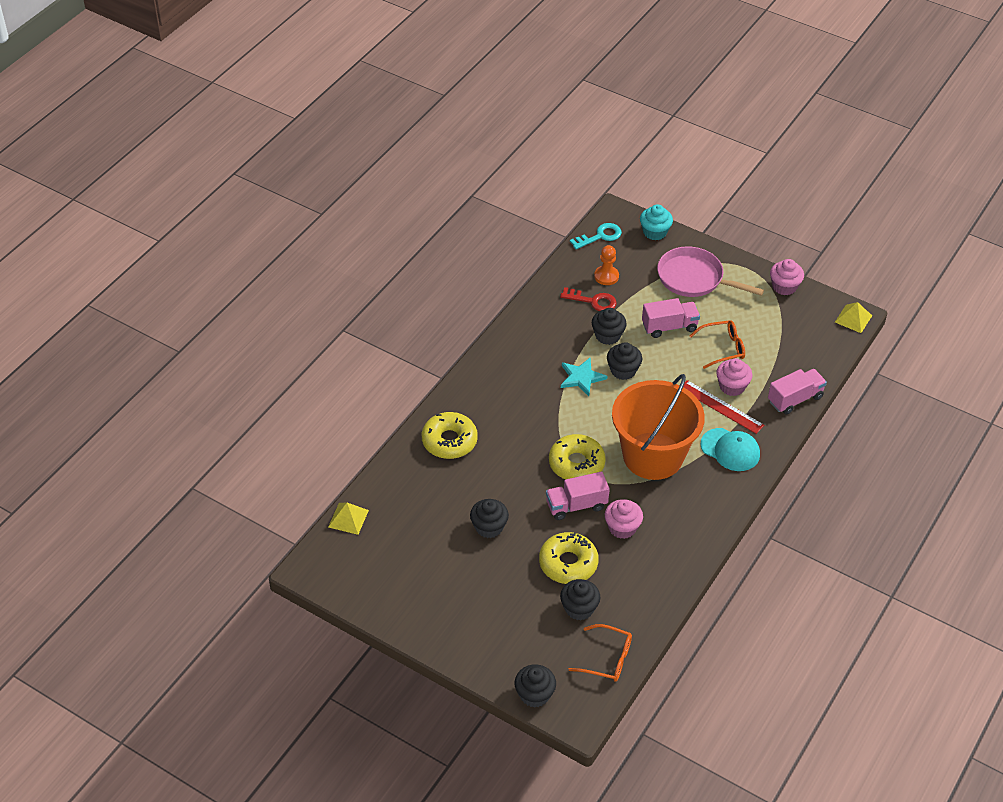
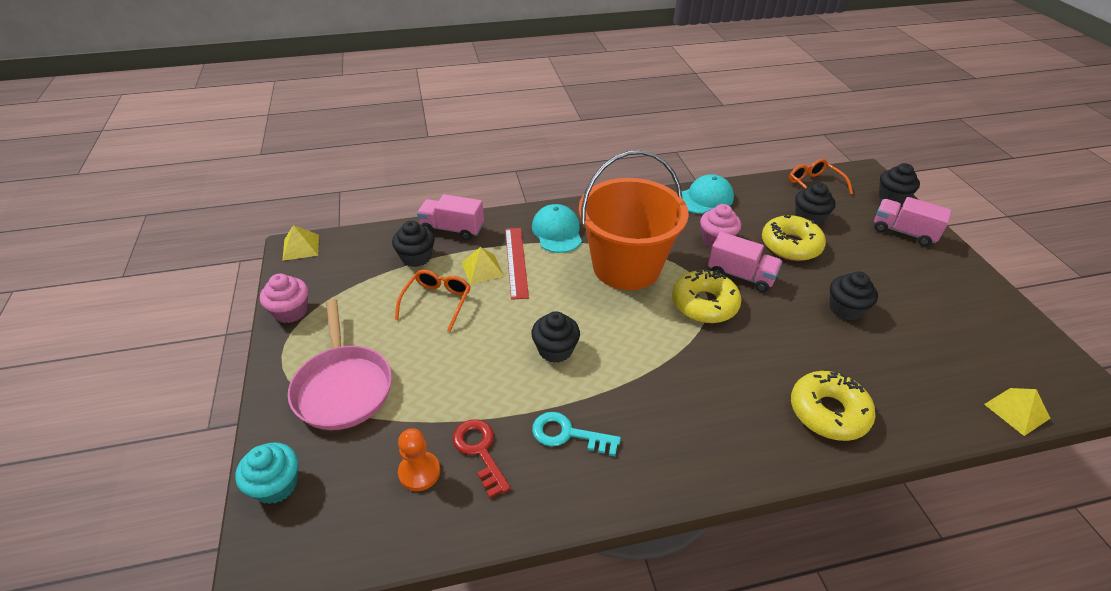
camera: 135 degrees left, 5 degrees down
turquoise star [561,358,607,396] -> none
turquoise key [570,223,622,249] -> turquoise key moved to [532,412,621,456]
black cupcake [592,308,627,345] -> black cupcake moved to [392,221,435,267]
pink truck [642,298,700,338] -> pink truck moved to [874,197,952,246]
orange glasses [689,320,745,369] -> orange glasses turned 75 degrees clockwise [395,270,471,332]
pink cupcake [716,358,752,396] -> yellow pyramid [461,247,504,285]
none -> turquoise cap [682,174,734,214]

